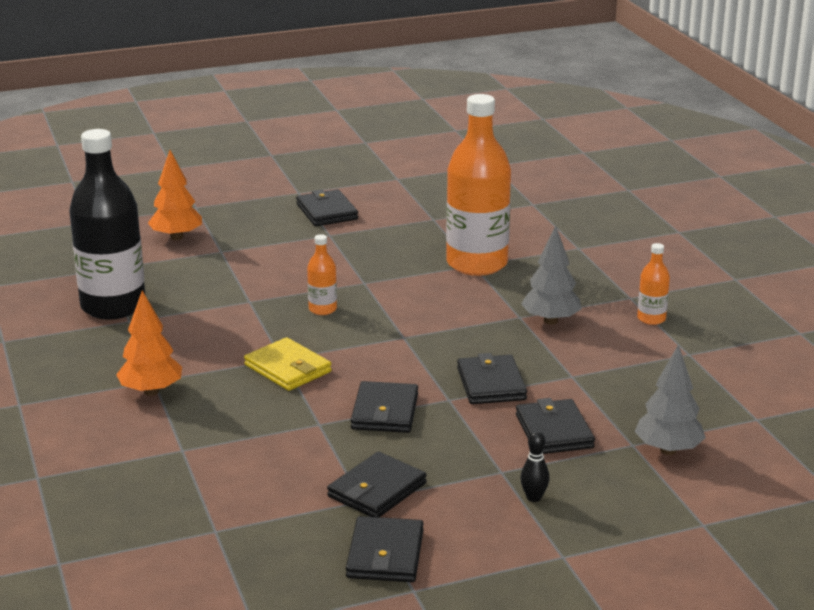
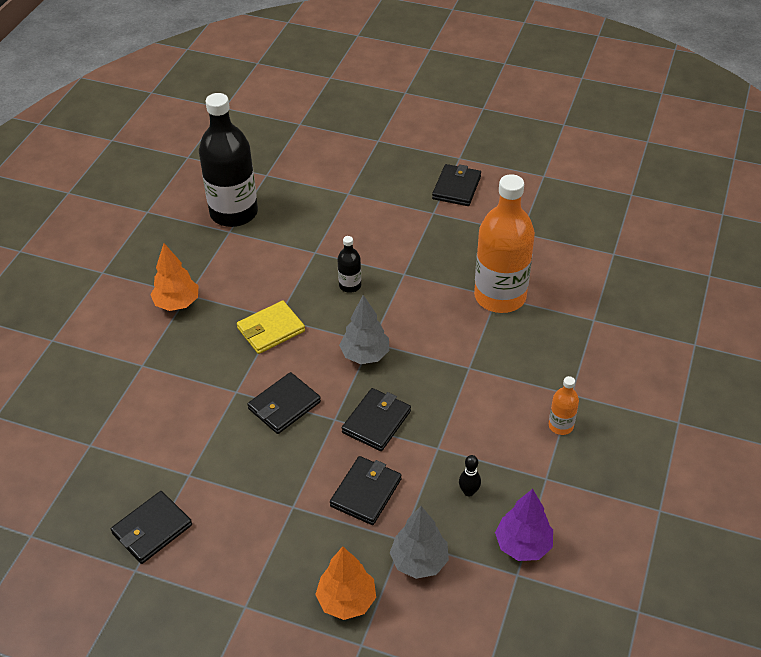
camera: 40 degrees right, 20 degrees up
orange tree [148,150,202,240] -> orange tree moved to [315,547,376,620]
yellow wallet [244,337,332,391] -> yellow wallet turned 60 degrees clockwise [237,300,305,354]
orange bottle [307,234,337,315] -> black bottle [338,236,361,293]
black wallet [327,452,427,517] -> none
black bowling pin [520,431,549,502] -> black bowling pin moved to [459,455,481,497]
grey tree [521,225,582,324] -> grey tree moved to [339,295,389,364]
none -> purple tree [495,489,553,561]

